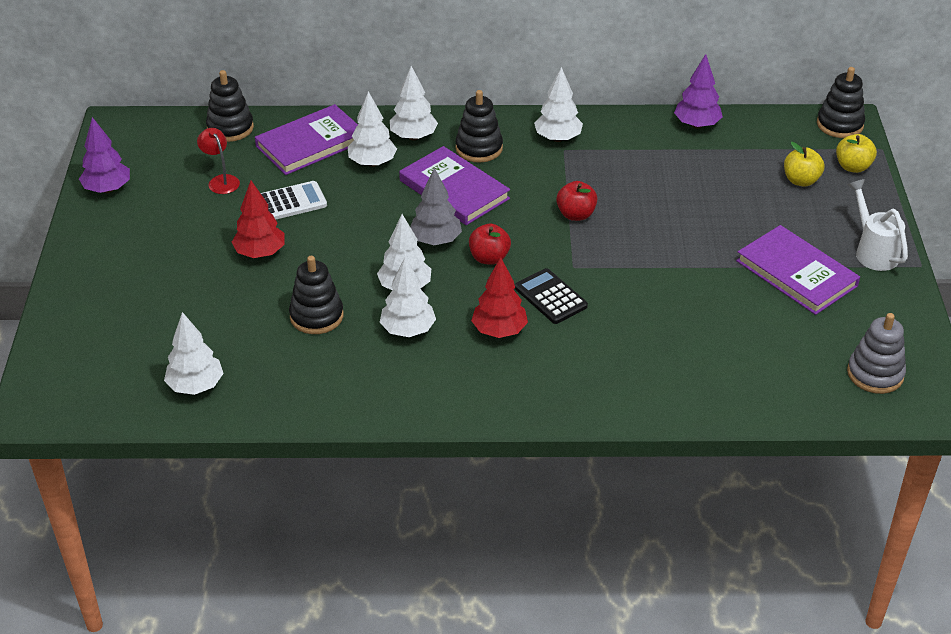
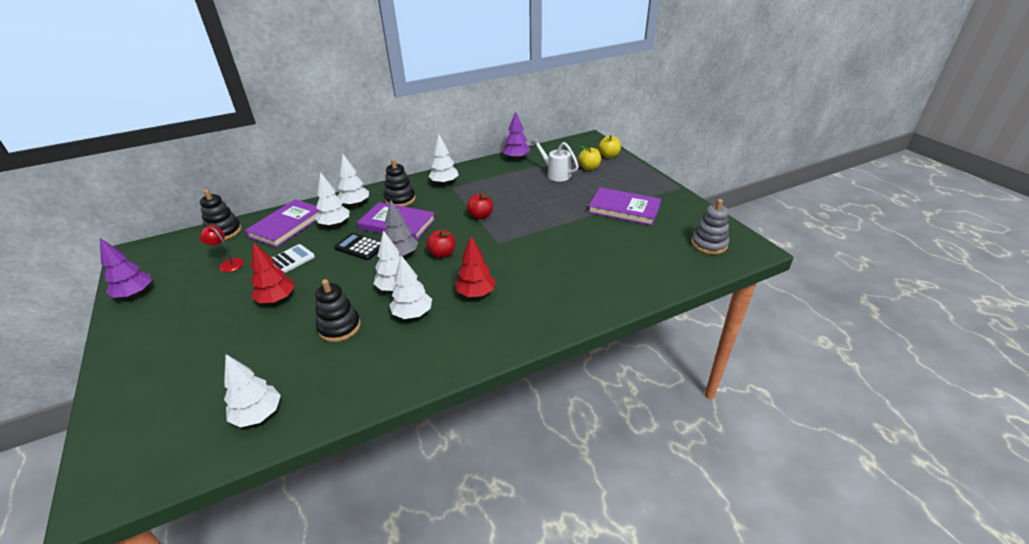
camera: 25 degrees left, 5 degrees down
black calculator [515,268,588,324] -> black calculator moved to [334,233,381,260]
black stacking toy [817,67,865,138] -> none
white watering can [847,179,908,271] -> white watering can moved to [531,137,579,182]

